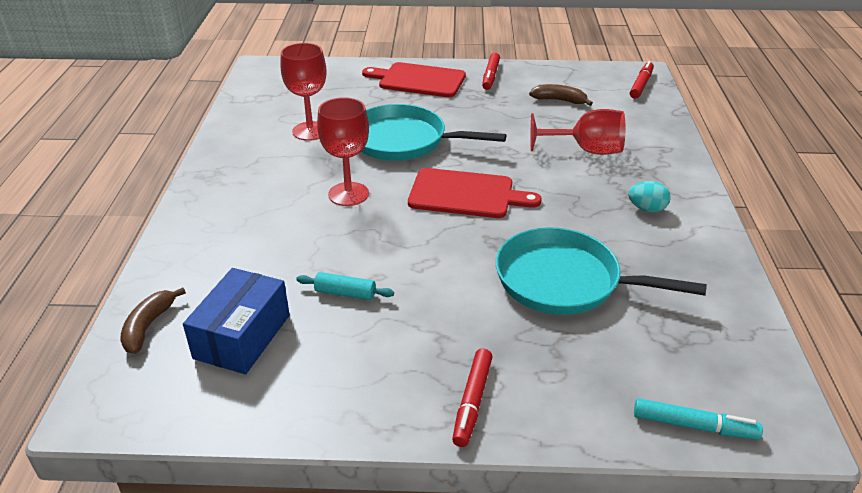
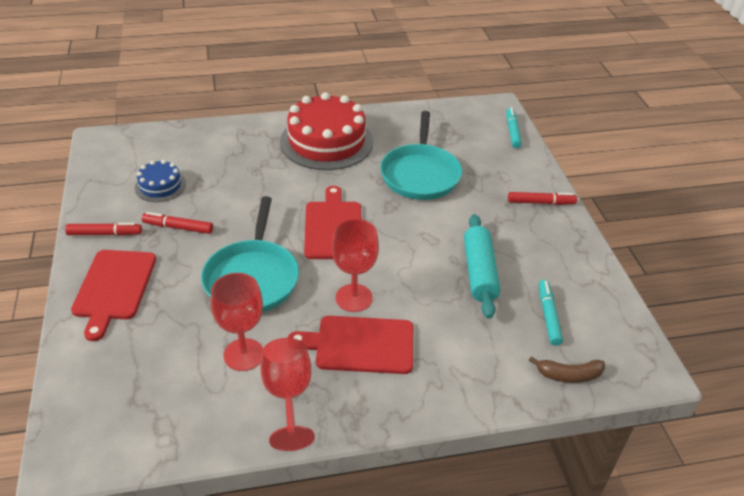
camera: 105 degrees left, 5 degrees up
blue box [183,268,290,374] -> turquoise marker [539,280,563,346]
turquoise rolling pin [296,272,394,300] -> turquoise rolling pin [464,214,500,319], size x1.87
brown banana [529,84,593,106] -> blue cake [135,160,186,202]
red goblet [531,109,625,155] -> red goblet moved to [260,338,315,451]
turquoise egg [628,181,671,212] -> red cake [280,92,373,170]
red marker [630,61,654,99] -> red marker moved to [142,212,213,234]
none -> red cutting board [288,316,413,374]

